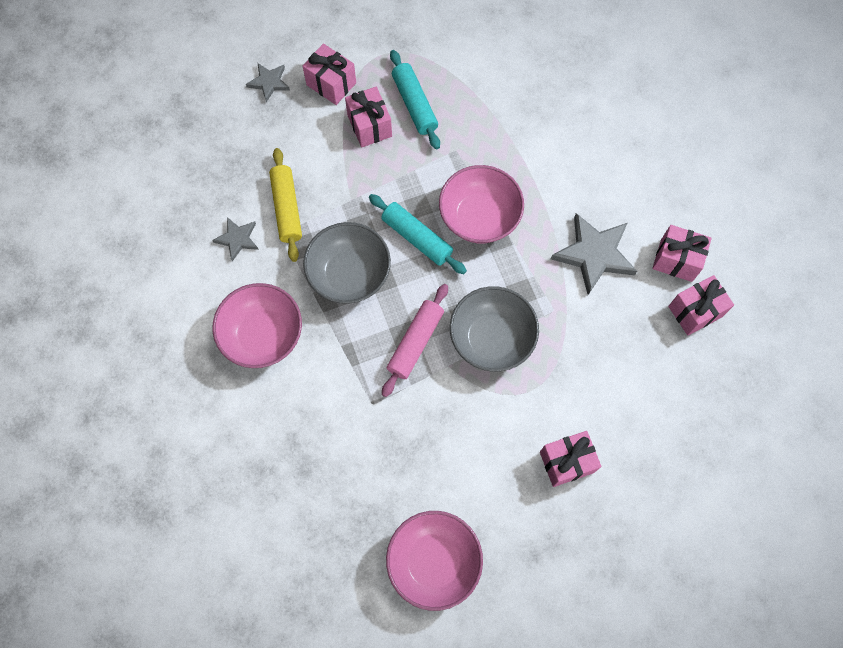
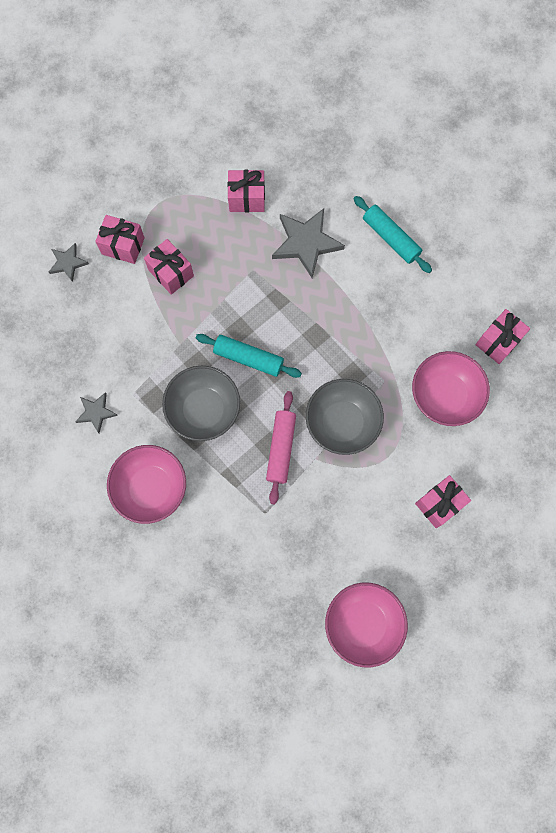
camera: 20 degrees left, 5 degrees up
yellow rolling pin [269,148,302,262] -> none
turquoise rolling pin [390,50,440,149] -> turquoise rolling pin moved to [353,196,432,273]
pink bowl [439,165,524,243] -> pink bowl moved to [412,351,490,426]
grey star [551,213,637,295] -> grey star moved to [272,208,345,278]
pink gift [652,225,712,282] -> pink gift moved to [227,170,265,212]

